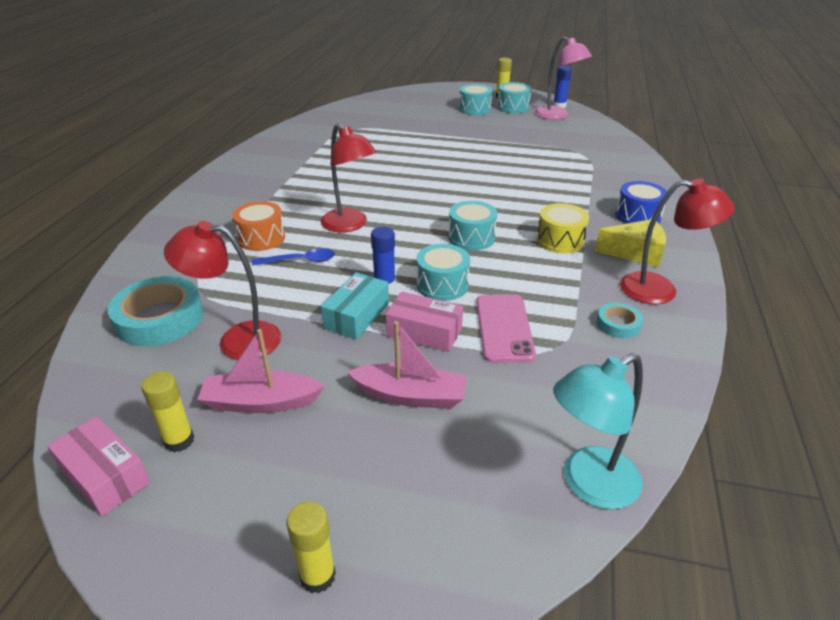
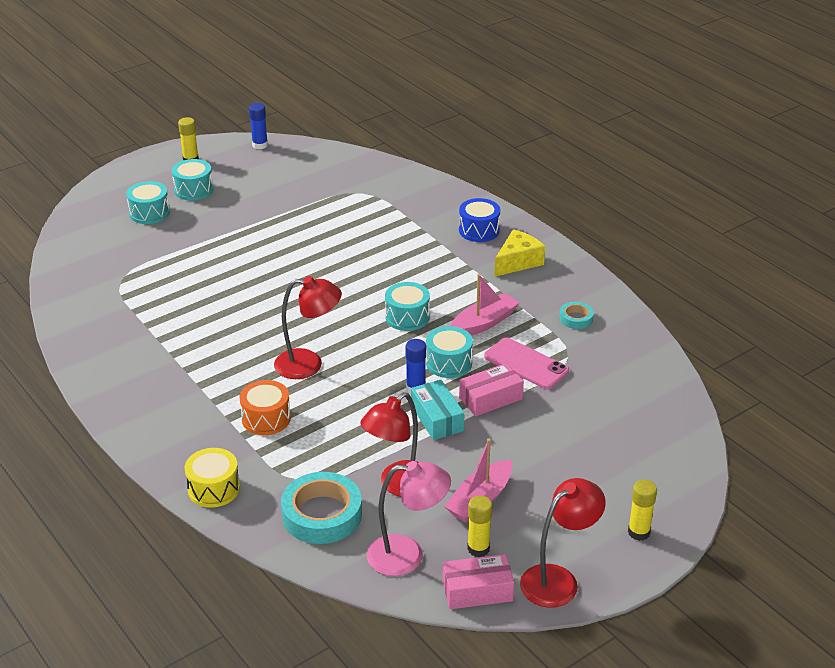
camera: 50 degrees left, 0 degrees up
blue spoon [252,248,335,265] -> none
pink boat [347,321,467,409] -> pink boat moved to [451,274,519,335]
turquoise drum [497,82,531,113] -> turquoise drum moved to [126,181,170,224]
pink lamp [535,36,592,120] -> pink lamp moved to [367,461,451,576]
yellow drum [537,203,589,253] -> yellow drum moved to [185,448,240,508]
turquoise lamp [553,353,643,509] -> none
red lamp [620,178,734,304] -> red lamp moved to [520,478,606,608]

